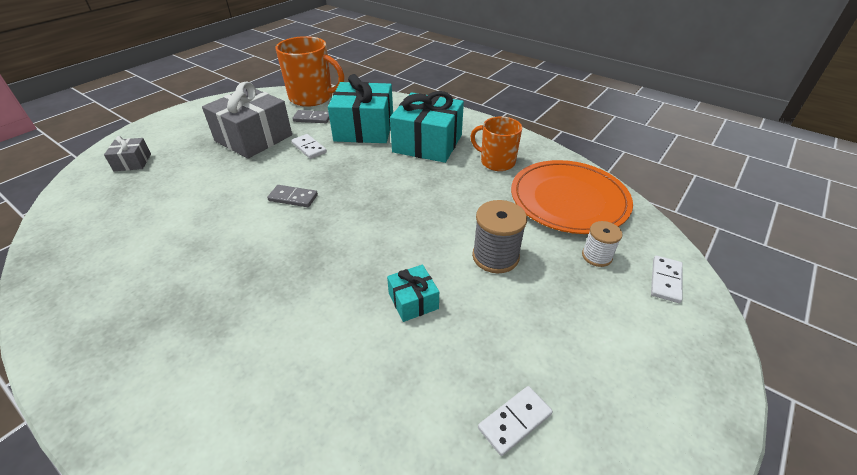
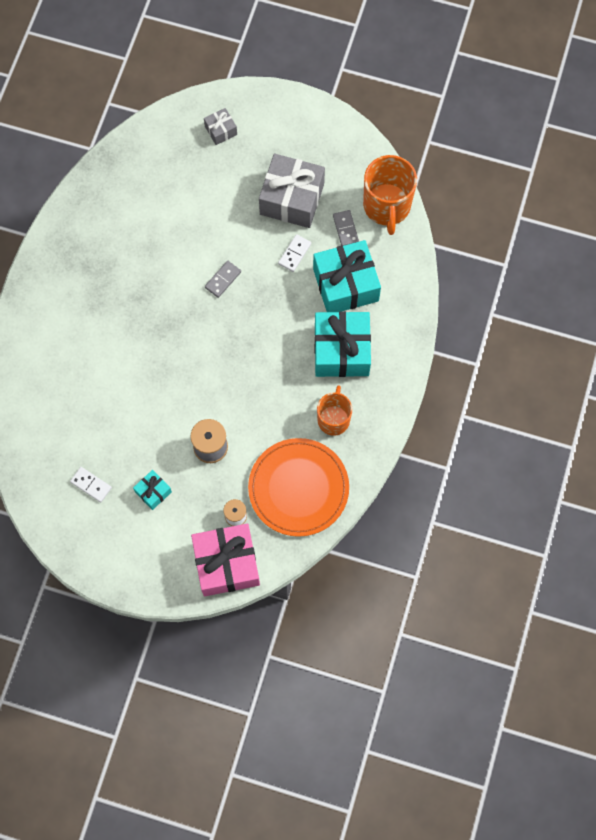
camera: 70 degrees right, 30 degrees up
grey domino [267,185,318,207] -> grey domino turned 45 degrees clockwise [205,261,241,298]
turquoise gift [387,265,439,322] -> turquoise gift moved to [133,470,172,510]
white domino [651,256,683,303] -> pink gift [191,524,260,596]

